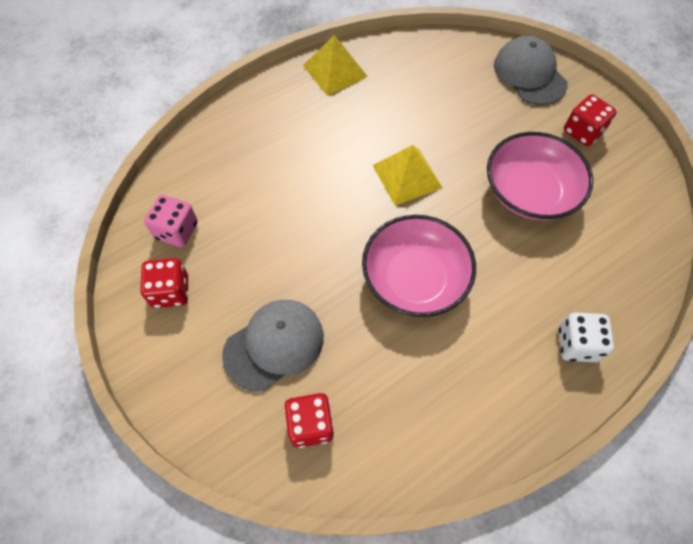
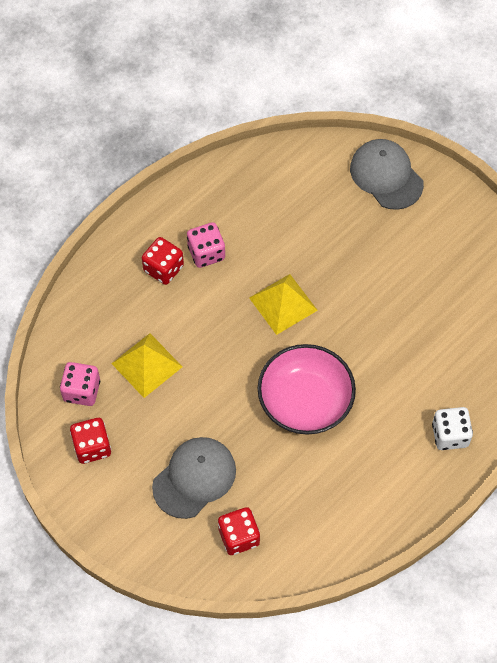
camera: 10 degrees left, 0 degrees up
yellow pyramid [303,35,368,96] -> yellow pyramid moved to [111,333,182,398]
pink bowl [487,132,593,220] -> none
red dice [564,94,617,146] -> red dice moved to [142,237,184,285]
none -> pink dice [187,222,225,268]

